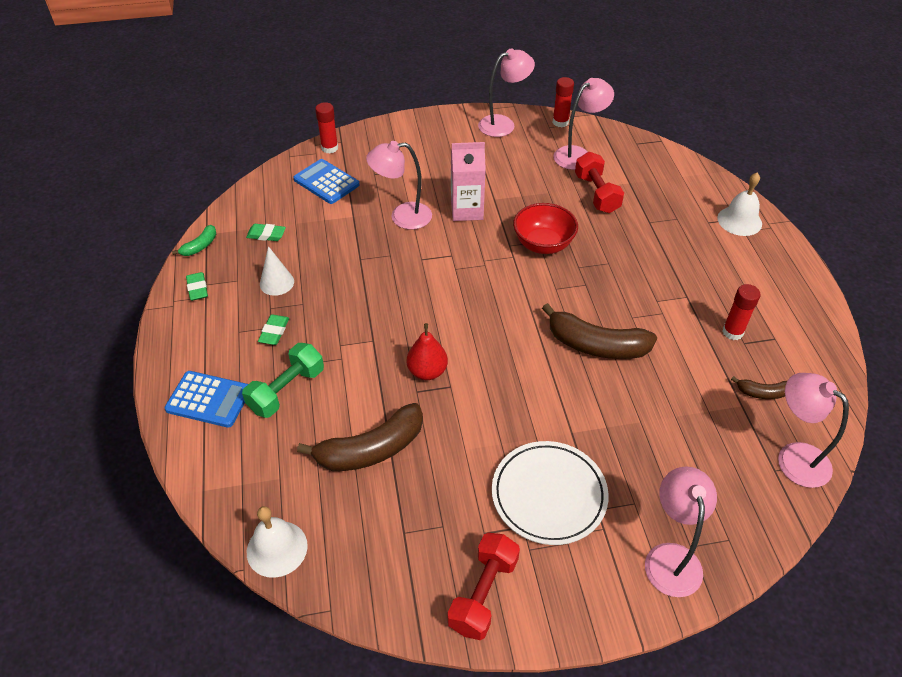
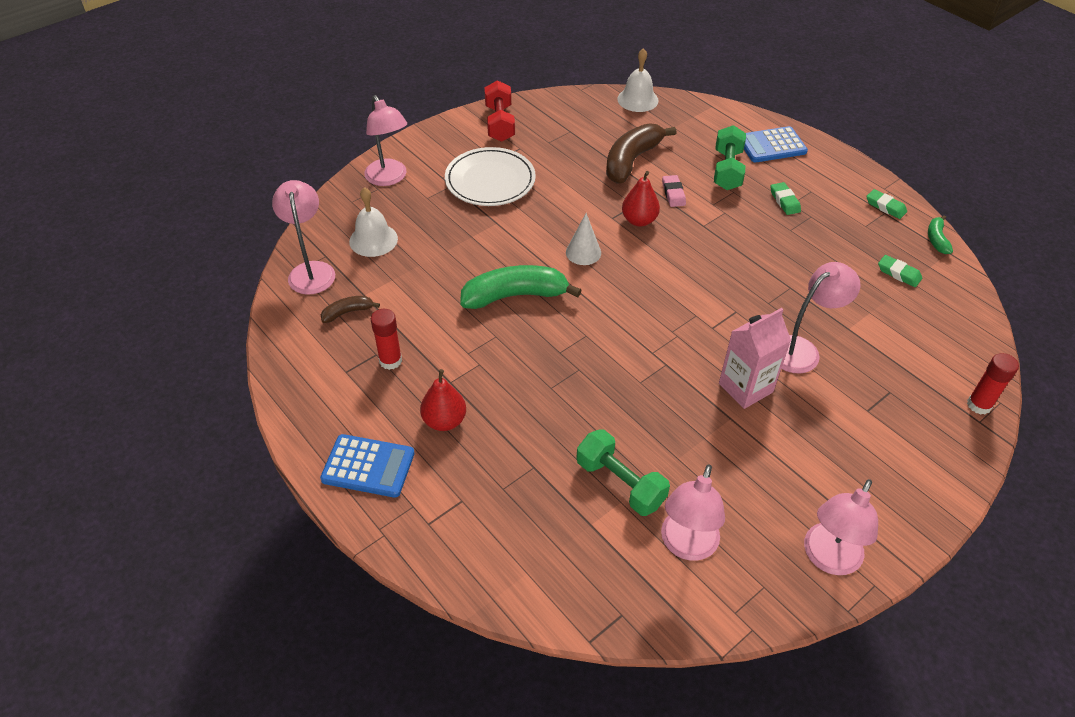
camera: 150 degrees right, 0 degrees up
green eraser [246,224,286,241] -> green eraser turned 60 degrees clockwise [878,255,922,287]
white cone [260,246,294,296] -> white cone moved to [566,213,601,265]
blue calculator [293,159,360,204] -> blue calculator moved to [320,434,415,498]
red bowl [513,203,578,254] -> none
brown banana [542,303,657,359] -> green banana [460,265,582,309]
red glue stick [553,77,574,127] -> none
red dumbbell [575,152,624,213] -> green dumbbell [576,429,670,516]
white bell [717,173,762,236] -> white bell moved to [349,187,398,257]
pink lamp [778,373,849,488] -> pink lamp turned 120 degrees counterclockwise [272,180,335,295]
none -> red pear [420,369,466,431]
none -> pink eraser [662,175,686,207]

